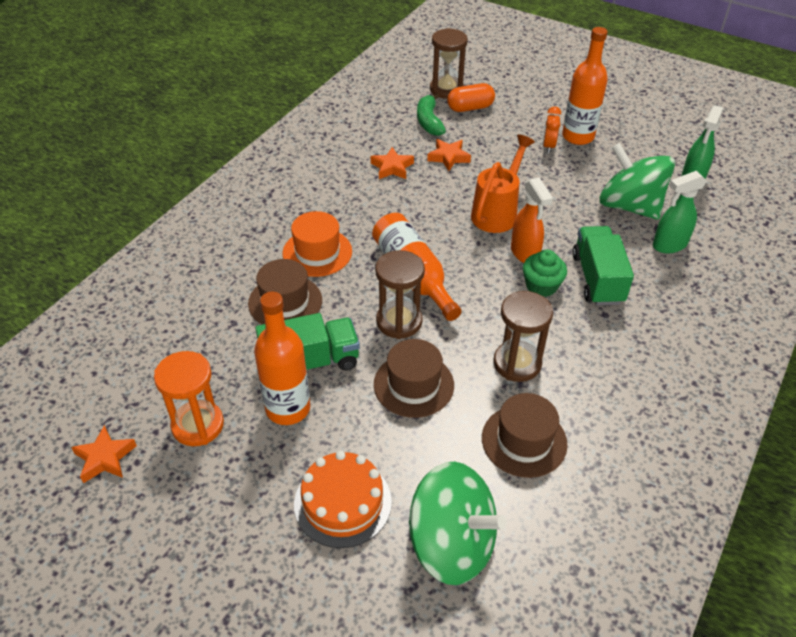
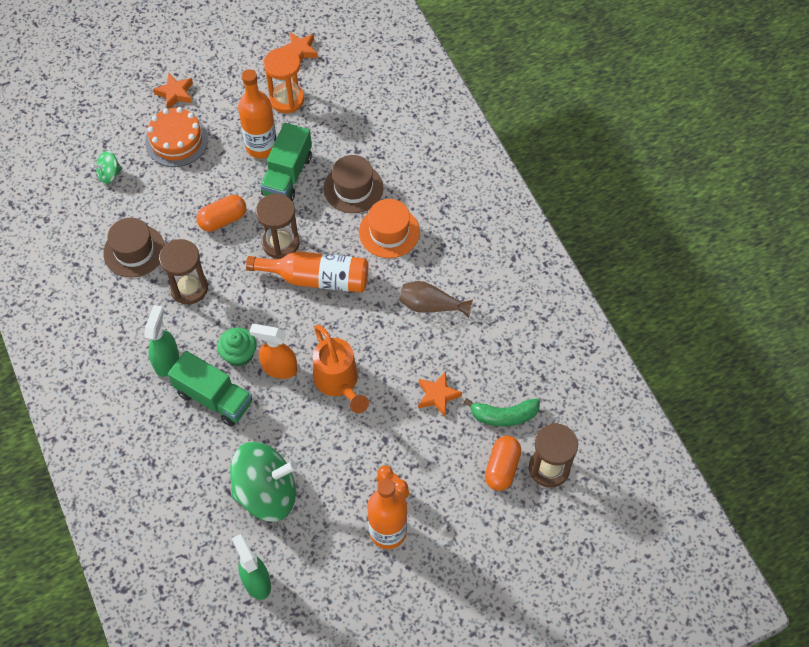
camera: 125 degrees right, 15 degrees up
orange star [371,147,414,179] -> orange star moved to [153,73,193,109]
brown hat [374,339,454,418] -> orange capsule [197,195,246,232]
green spinning top [409,462,507,585] -> green spinning top [91,151,122,184], size x0.45
green banana [417,93,446,136] -> green banana turned 150 degrees clockwise [464,398,540,427]
green spray bottle [653,171,707,253] -> green spray bottle moved to [144,305,179,377]
none -> brown vase [399,281,473,318]

